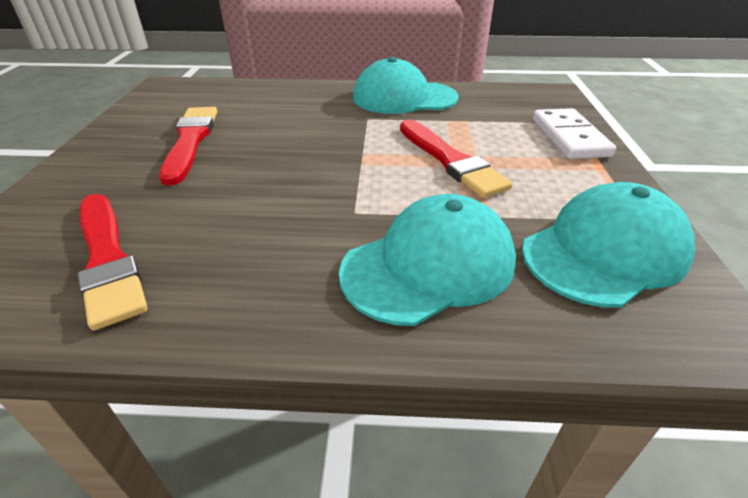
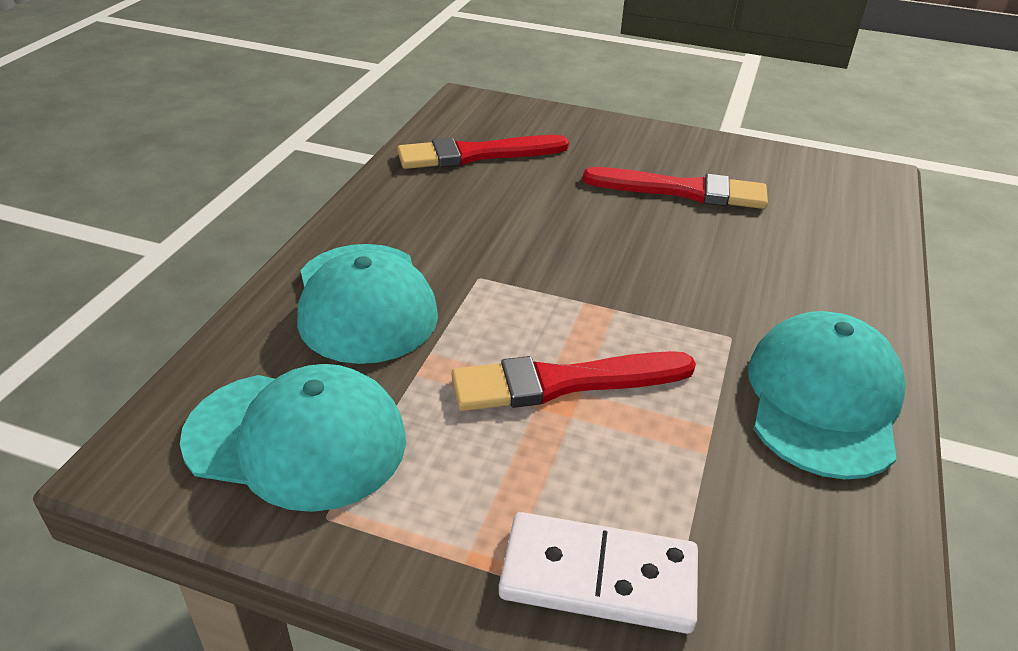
camera: 105 degrees right, 0 degrees up
turquoise cap [522,182,695,308] -> turquoise cap turned 60 degrees counterclockwise [180,364,406,512]

